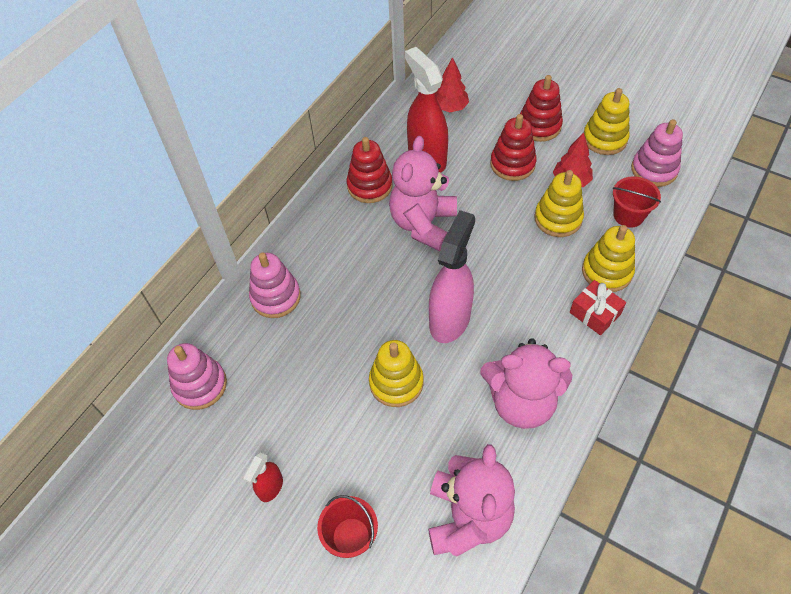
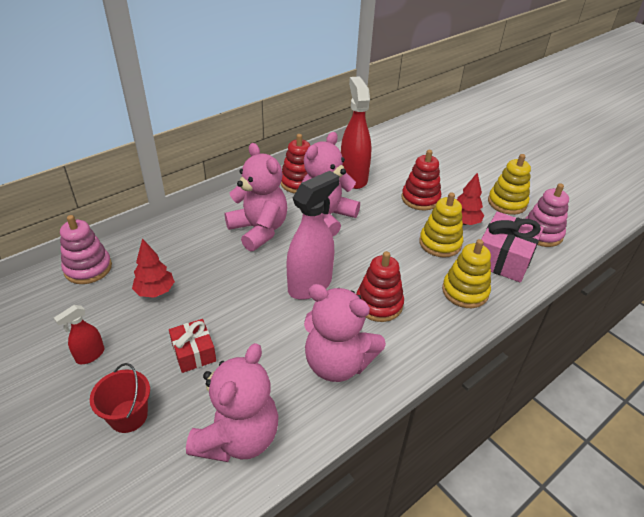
camera: 15 degrees right, 15 degrees down
pink stacking toy [249,253,301,318] -> none
yellow stacking toy [369,340,424,407] -> none
red tree [436,57,469,112] -> red tree moved to [132,238,175,298]
red stacking toy [520,75,563,142] -> red stacking toy moved to [356,251,404,322]
red gift [570,280,626,335] -> red gift moved to [169,319,216,373]
red bucket [612,176,661,227] -> pink gift [481,212,544,283]
none -> pink teddy bear [225,143,288,252]

